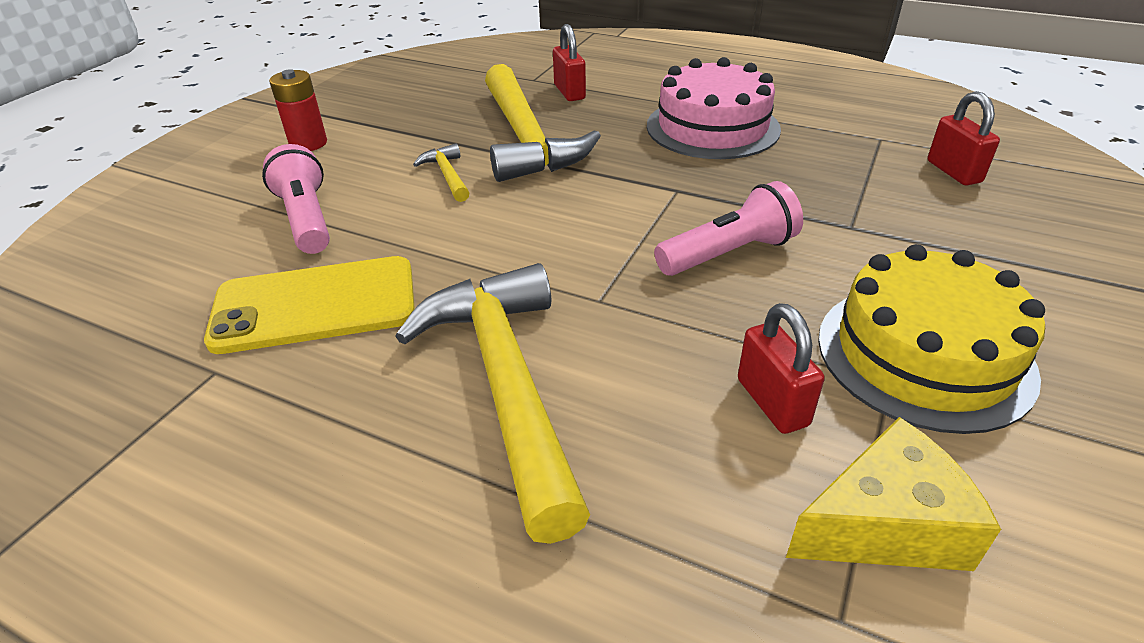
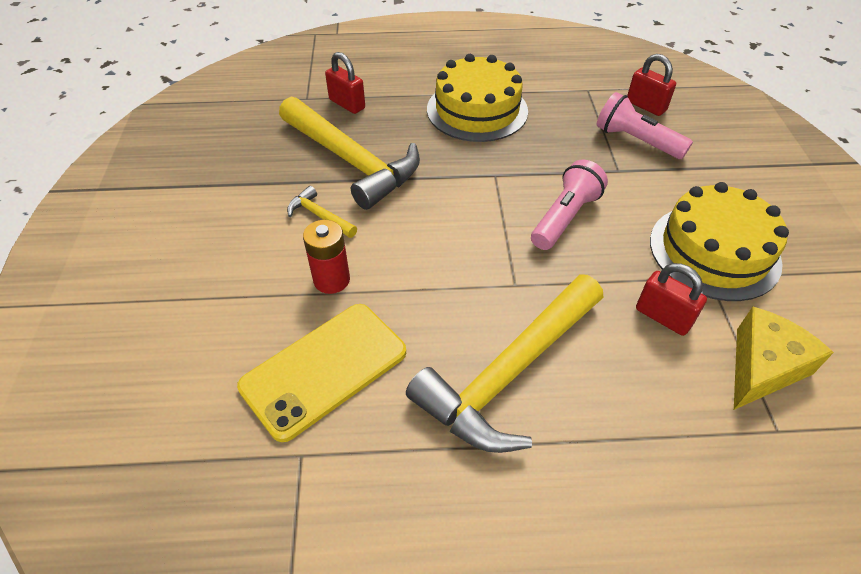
camera: 30 degrees left, 10 degrees up
pink flashlight [262,144,330,254] -> pink flashlight moved to [596,92,693,159]
red battery [269,69,327,151] -> red battery moved to [303,220,350,294]
yellow hammer [395,263,590,544] -> yellow hammer turned 90 degrees counterclockwise [406,274,603,453]
pink cake [647,57,781,159] -> yellow cake [427,54,528,142]

